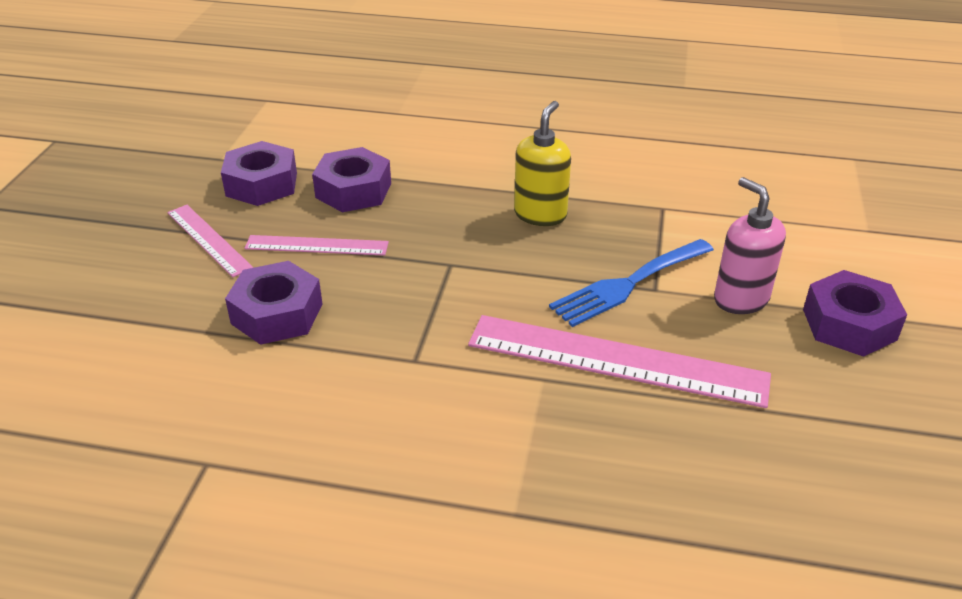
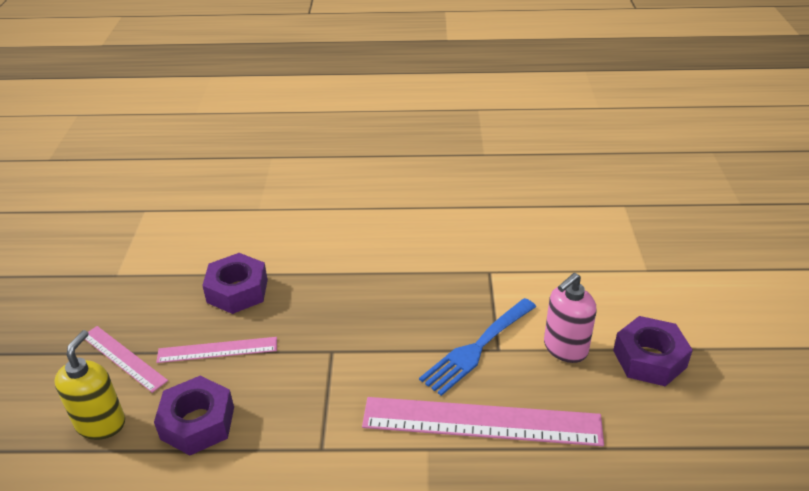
camera: 10 degrees left, 0 degrees up
purple nut [221,141,297,206] -> none
yellow soap dispenser [514,101,571,226] -> yellow soap dispenser moved to [54,330,125,440]
pink soap dispenser [714,177,786,314] -> pink soap dispenser turned 90 degrees counterclockwise [544,273,597,363]

